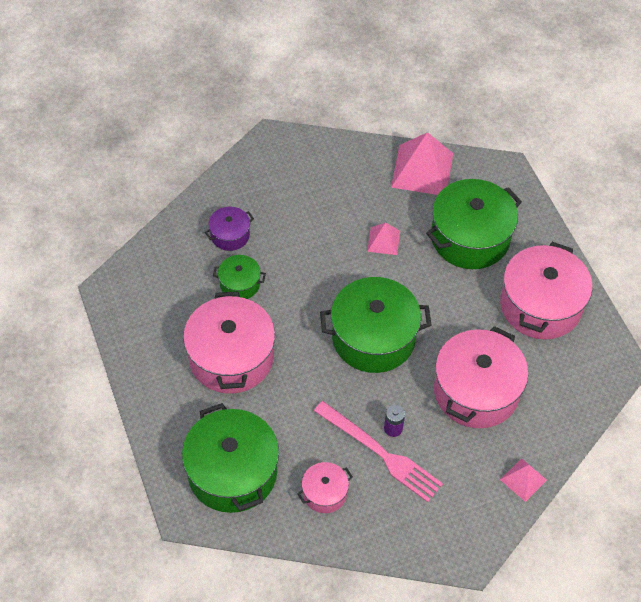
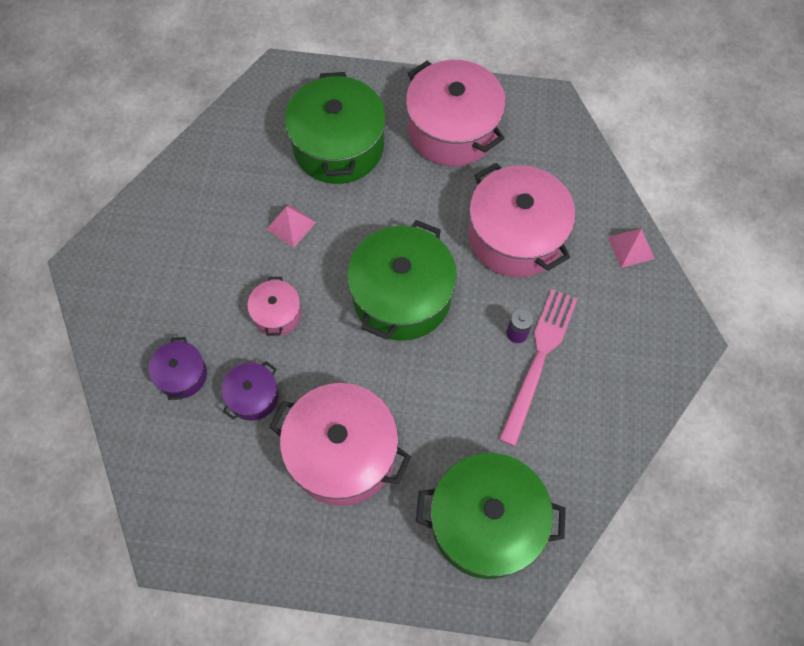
camera: 60 degrees left, 10 degrees up
green pot [213,255,266,299] -> purple pot [222,361,278,421]
pink pot [298,462,353,513] -> pink pot moved to [247,277,302,336]
pink fork [314,401,443,502] -> pink fork turned 45 degrees counterclockwise [499,289,577,446]
pink pyramid [391,132,453,195] -> none

